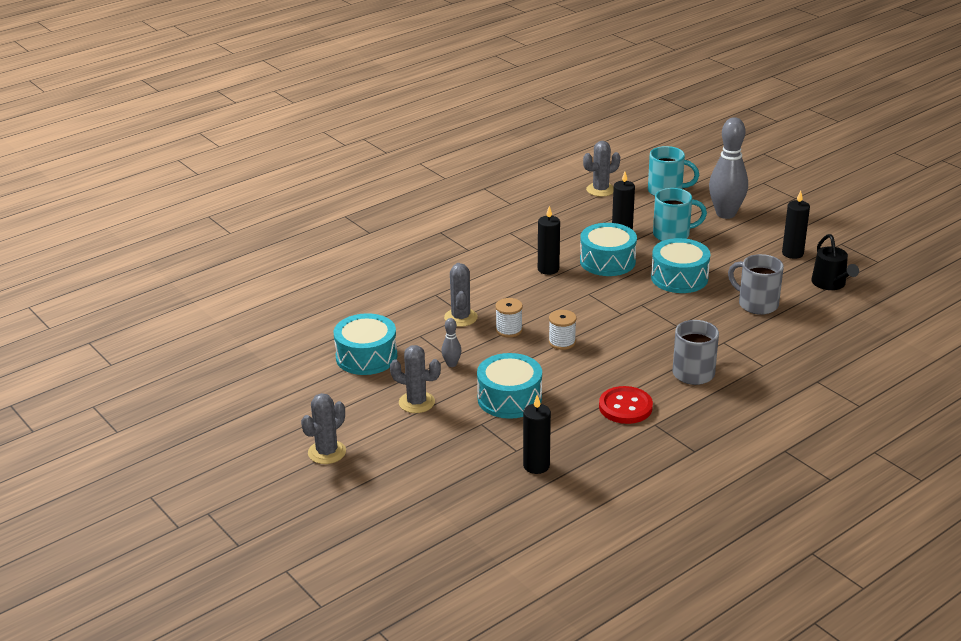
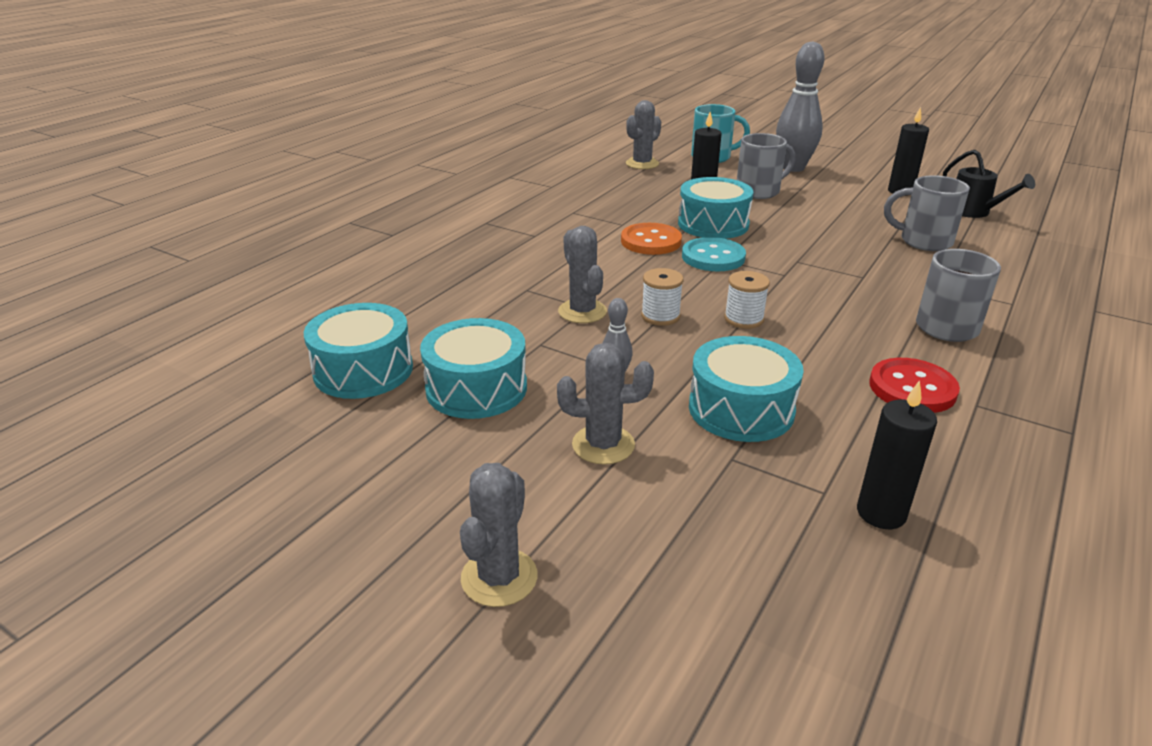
camera: 20 degrees left, 0 degrees up
black candle [538,206,560,275] -> orange button [621,223,682,255]
turquoise drum [651,238,711,293] -> turquoise drum moved to [303,303,413,399]
turquoise mug [653,188,707,241] -> grey mug [737,133,795,199]
none -> turquoise button [682,237,746,271]

